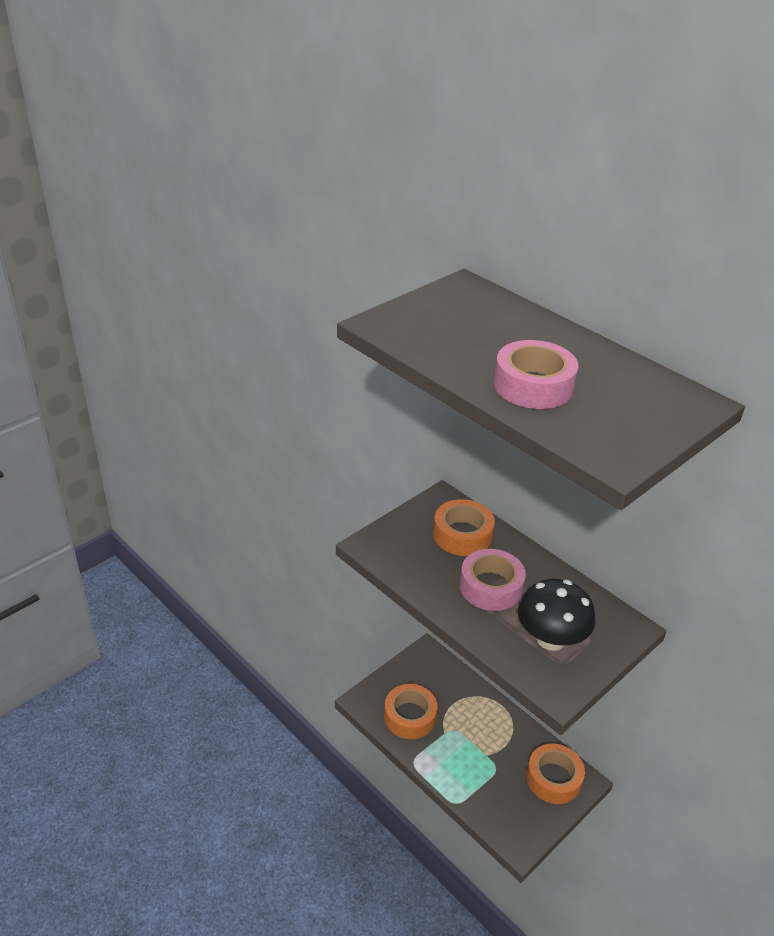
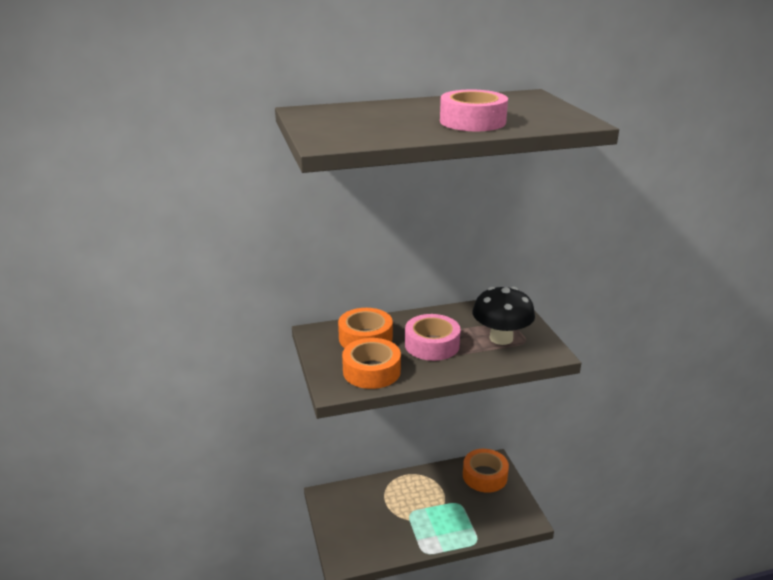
camera: 60 degrees left, 10 degrees down
orange tape [384,684,438,739] -> orange tape moved to [342,338,401,389]

